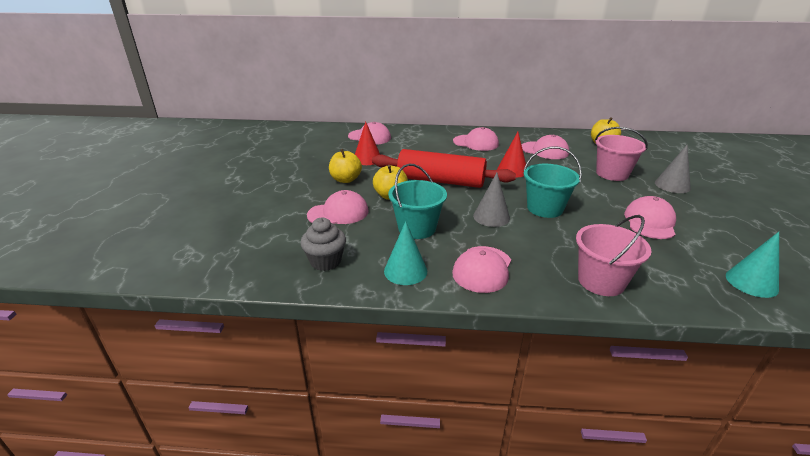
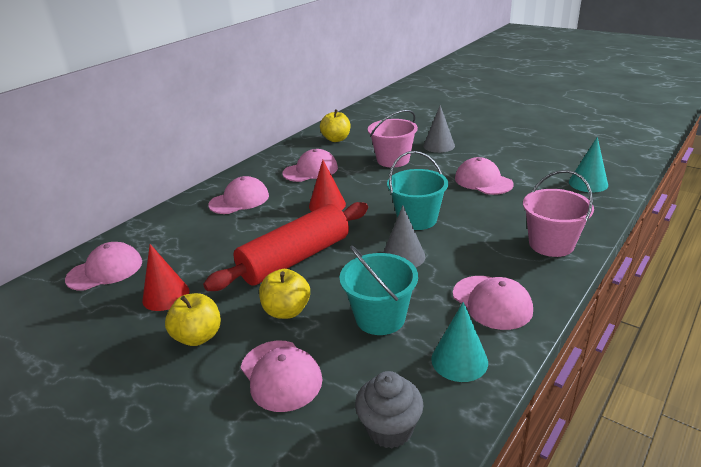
camera: 55 degrees left, 0 degrees up
pink cap [307,190,369,224] -> pink cap turned 135 degrees clockwise [241,341,323,412]

